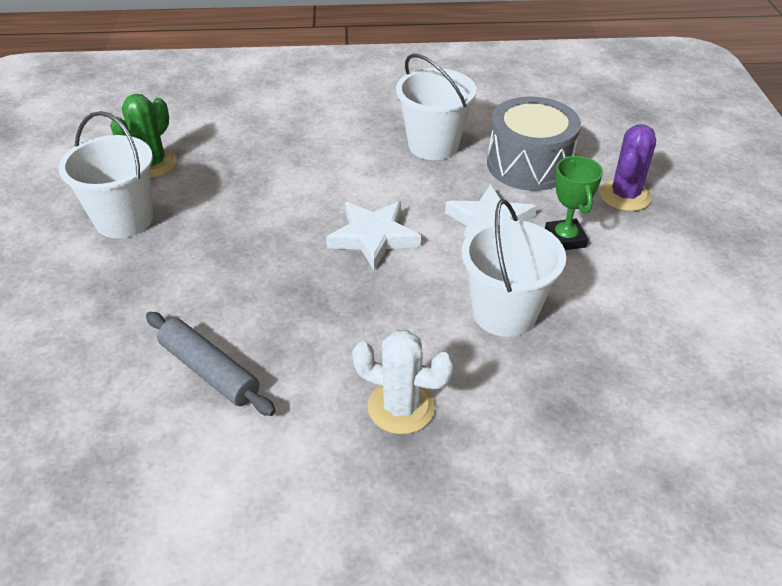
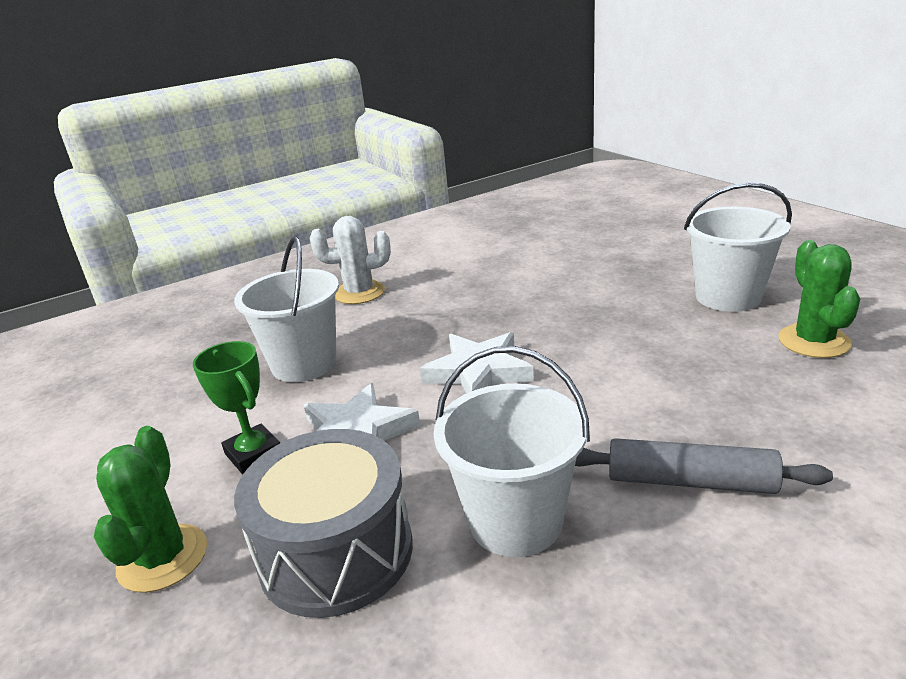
camera: 155 degrees right, 15 degrees down
grey rolling pin [146,312,276,416] -> grey rolling pin moved to [575,438,833,494]
purple cactus [599,124,656,211] -> green cactus [94,426,207,593]

